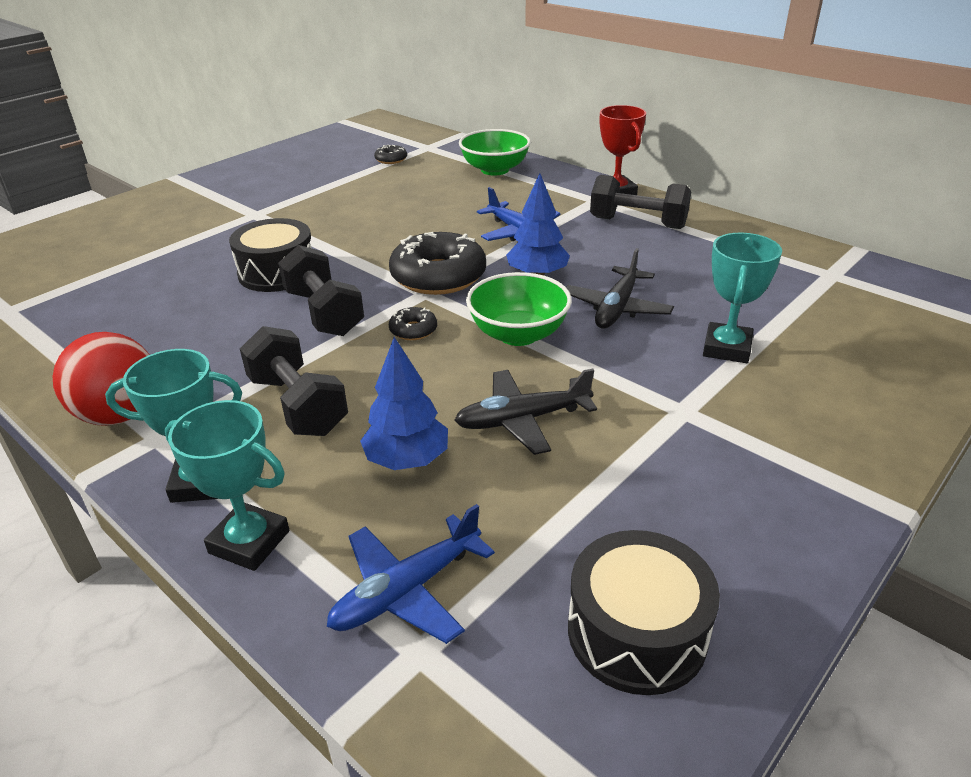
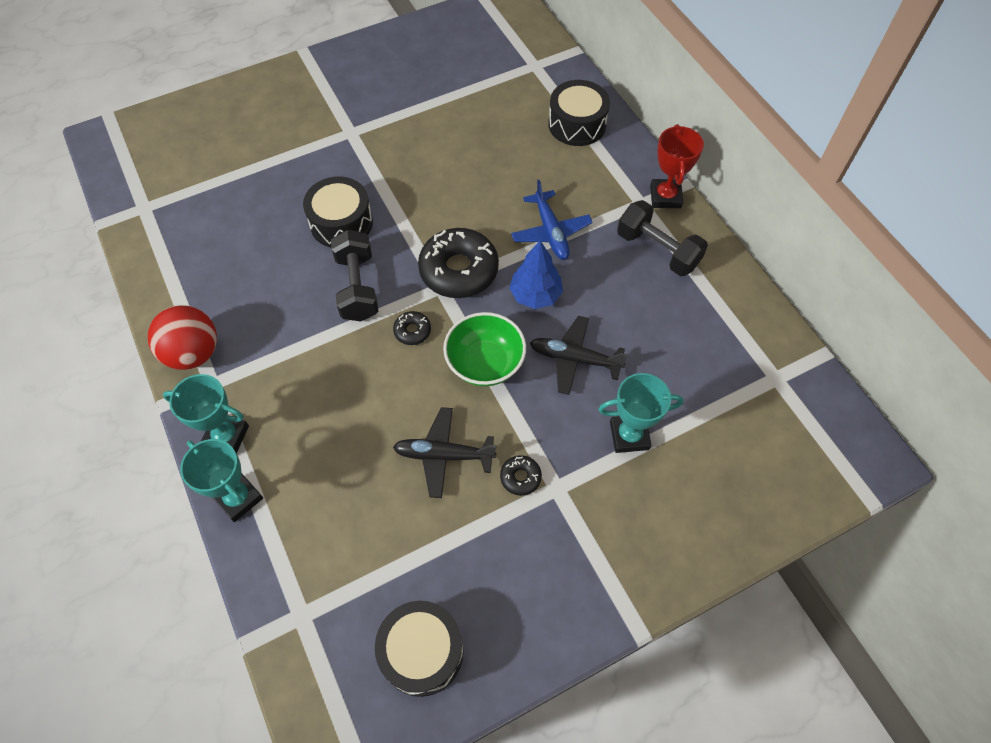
camera: 20 degrees right, 25 degrees up
black dumbbell [240,326,348,436] -> none
blue plane [327,504,495,644] -> none
blue tree [360,337,448,470] -> none
black donut [374,145,407,164] -> black donut moved to [500,455,542,496]
green bowl [459,129,531,175] -> black drum [548,80,610,146]
black plane [566,248,674,329] -> black plane turned 60 degrees clockwise [530,316,628,395]
turquoise trophy [703,233,782,363] -> turquoise trophy turned 45 degrees clockwise [598,373,684,453]

